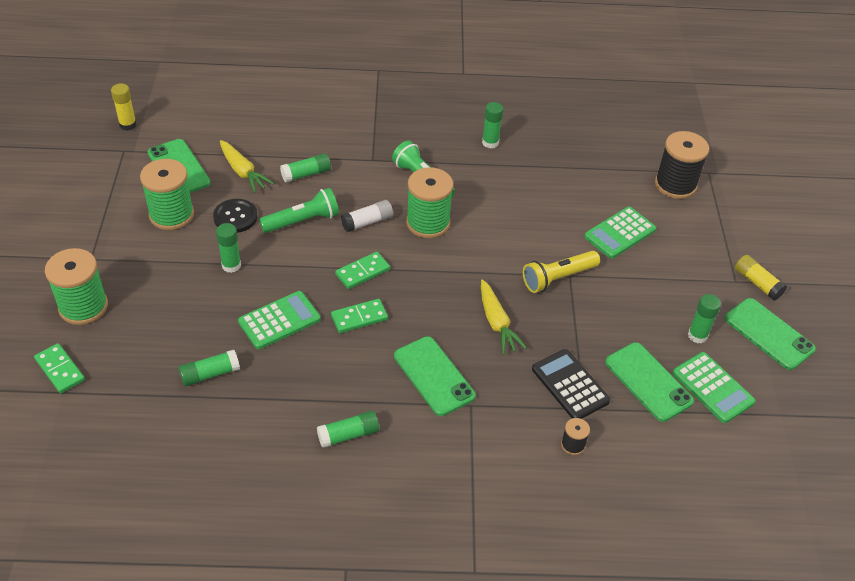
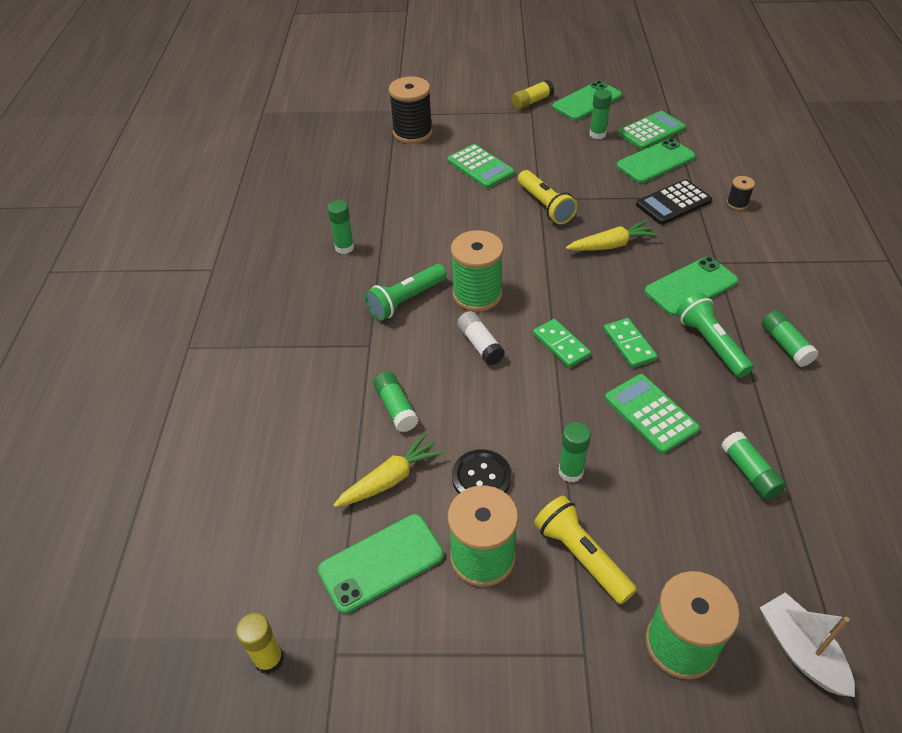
camera: 85 degrees left, 0 degrees up
green domino [34,343,85,393] -> white boat [760,592,855,697]
green flashlight [259,188,339,233] -> green flashlight moved to [677,293,753,378]
none -> yellow flashlight [534,496,637,604]

